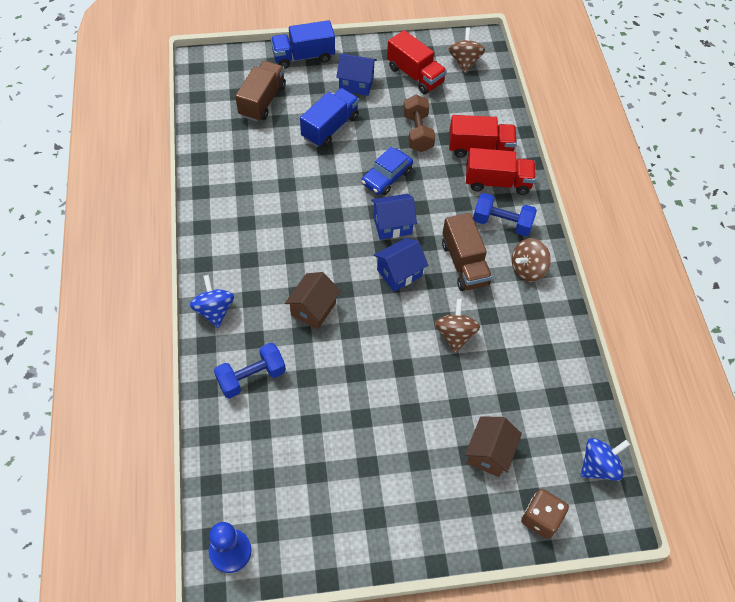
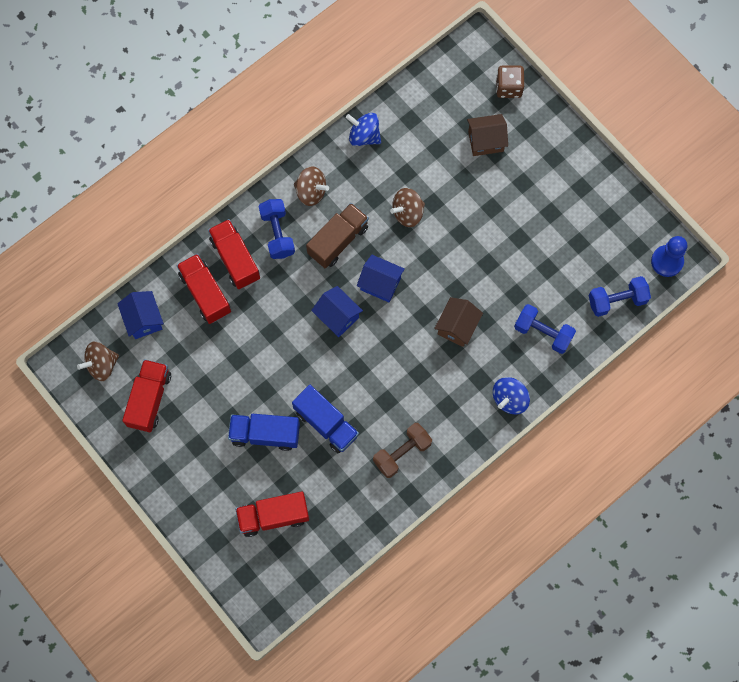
camera: 120 degrees left, 15 degrees up
brown truck [235,61,286,122] -> red truck [235,491,309,537]
blue truck [271,20,335,69] -> blue truck moved to [292,385,359,453]
brown house [285,272,341,330] -> brown house turned 60 degrees counterclockwise [434,297,483,347]
blue house [336,53,377,96] -> blue house moved to [117,291,164,339]
blue car [361,147,413,195] -> none
brown dumbbell [403,95,435,152] -> brown dumbbell moved to [373,423,432,478]
blue spinning top [580,438,630,481] -> blue spinning top moved to [346,113,381,146]
none -> blue dumbbell [589,276,651,317]

